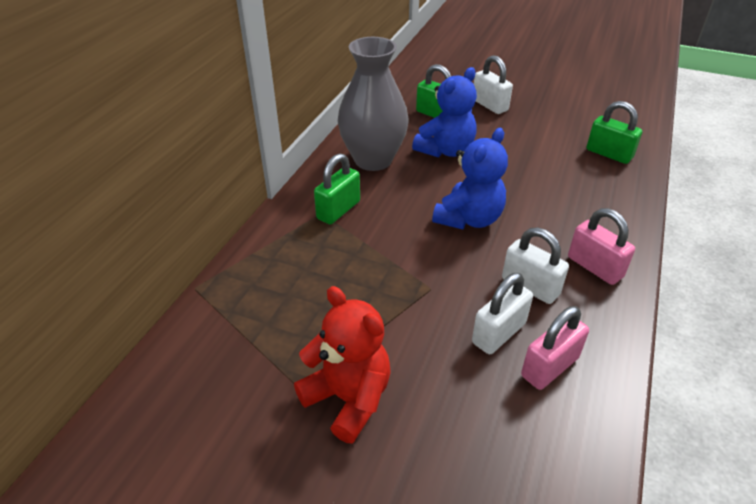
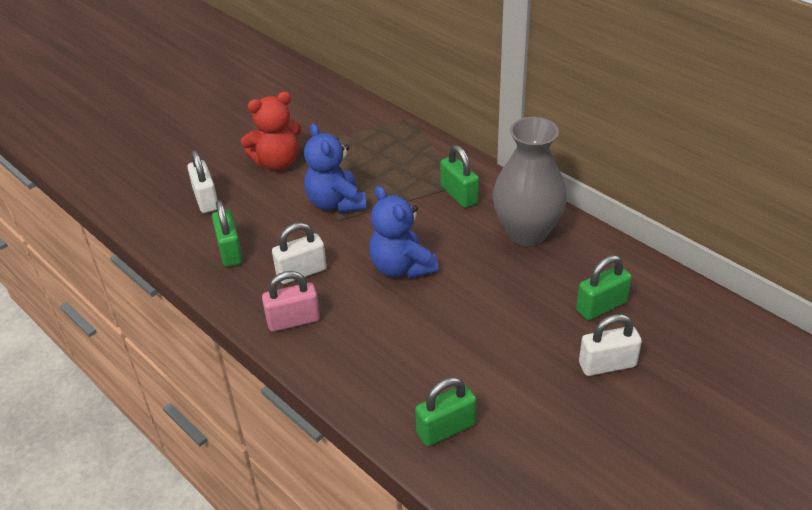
camera: 115 degrees right, 0 degrees up
blue teddy bear [412,67,477,158] -> blue teddy bear moved to [304,123,367,213]
white padlock [472,273,533,354] -> white padlock moved to [187,150,218,213]
pink padlock [521,306,589,390] -> green padlock [212,200,243,267]

